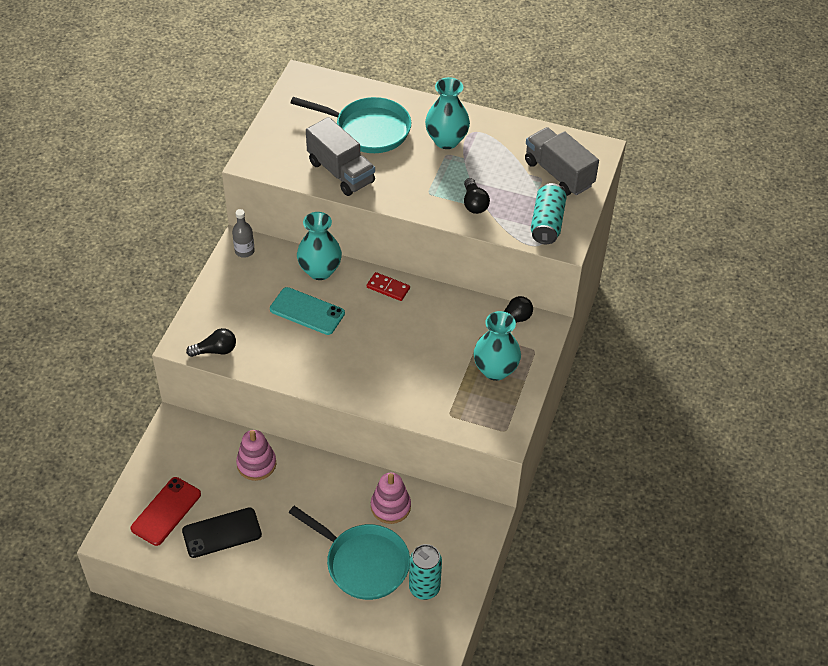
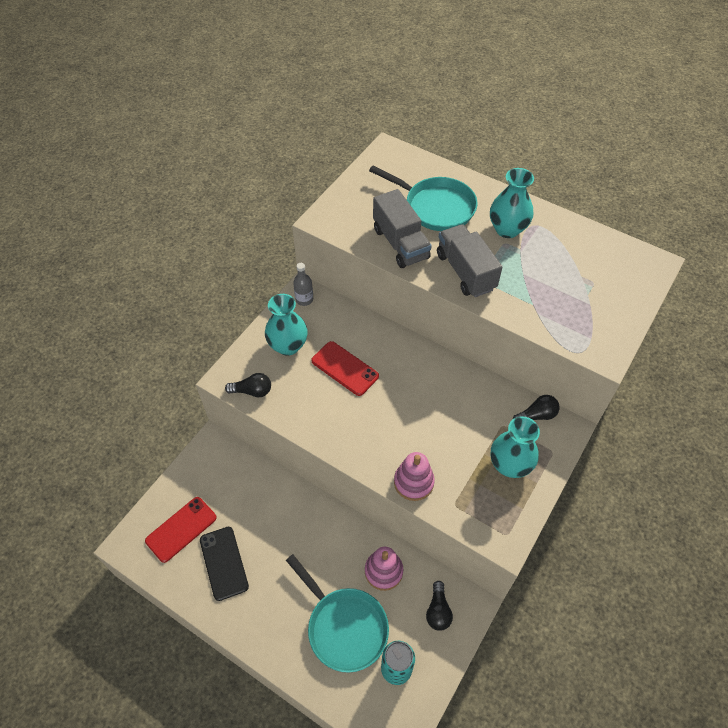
camera: 15 degrees right, 5 degrees up
black phone [182,507,262,558] -> black phone turned 75 degrees clockwise [200,527,249,601]
pink stacking toy [236,430,276,481] -> pink stacking toy moved to [394,452,435,501]
turquoise phone [270,287,345,335] -> red phone [311,341,379,396]
turquoise vase [297,212,342,280] -> turquoise vase moved to [265,294,308,356]
red domino [367,272,410,301] -> none
black light bulb [464,178,490,214] -> black light bulb moved to [426,581,453,631]
grey truck [525,127,599,196] -> grey truck moved to [437,224,502,297]
turquoise can [531,183,567,244] -> none

